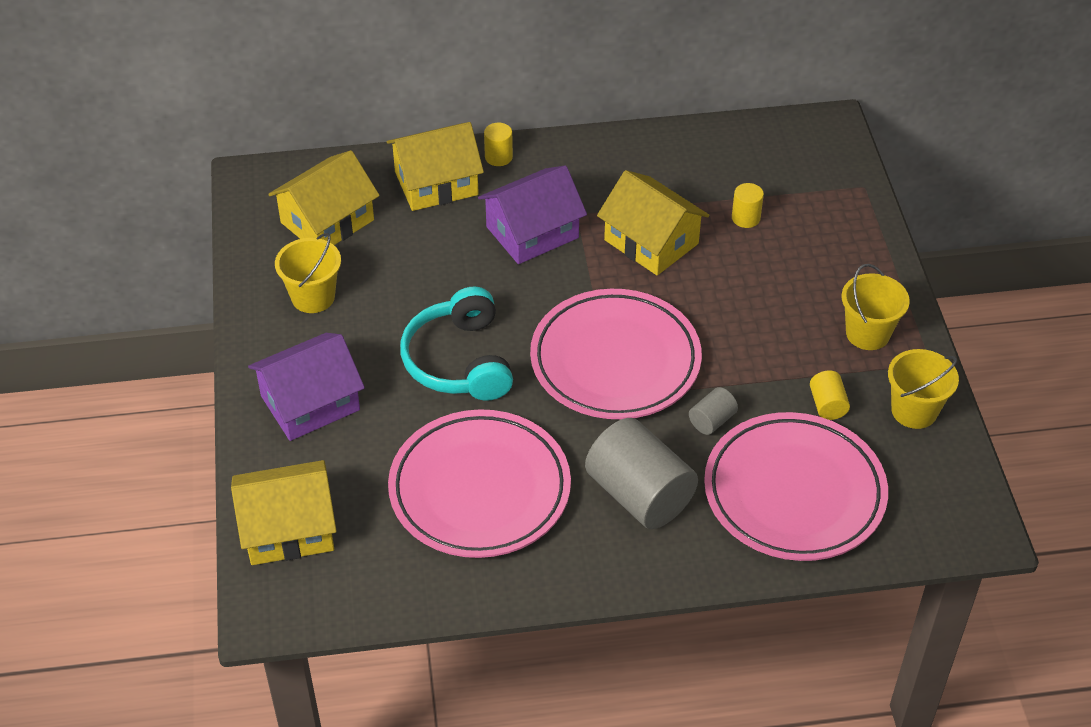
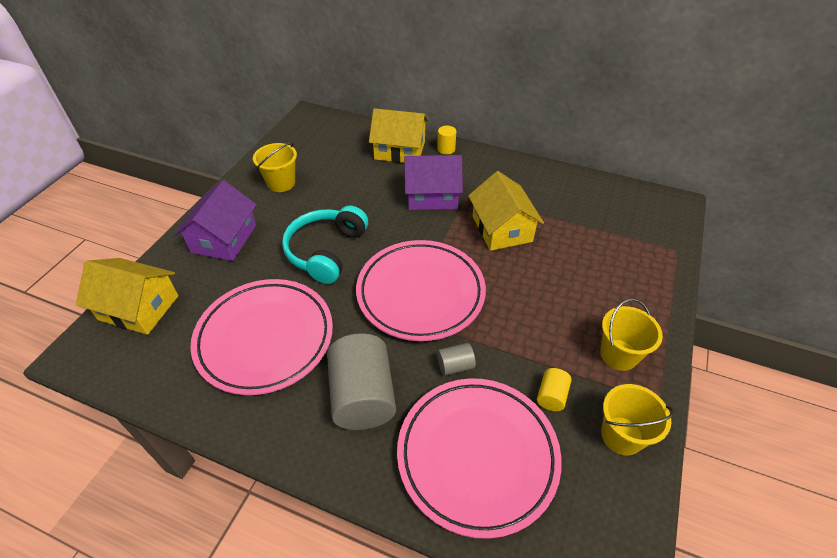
camera: 30 degrees right, 0 degrees up
purple house [248,333,365,441] -> purple house turned 75 degrees counterclockwise [174,180,257,261]
yellow house [268,150,380,245] -> none
yellow cylinder [732,183,764,228] -> none

